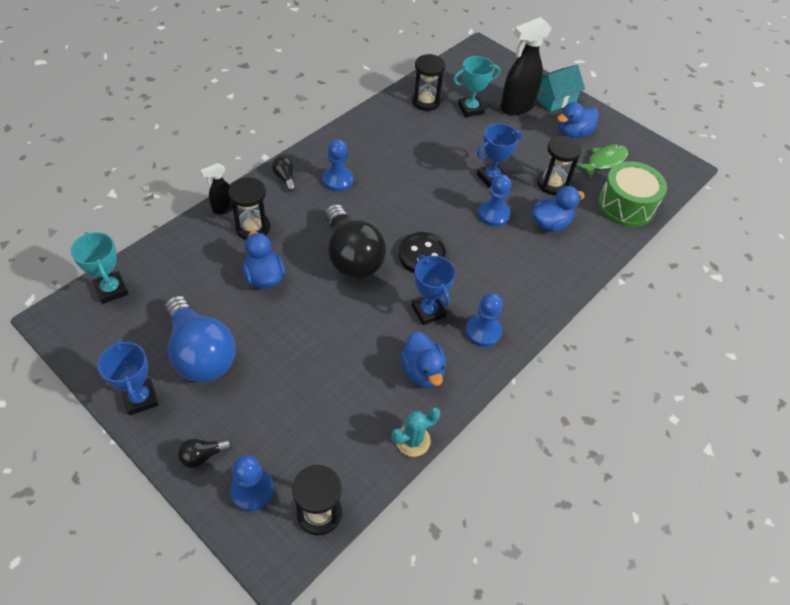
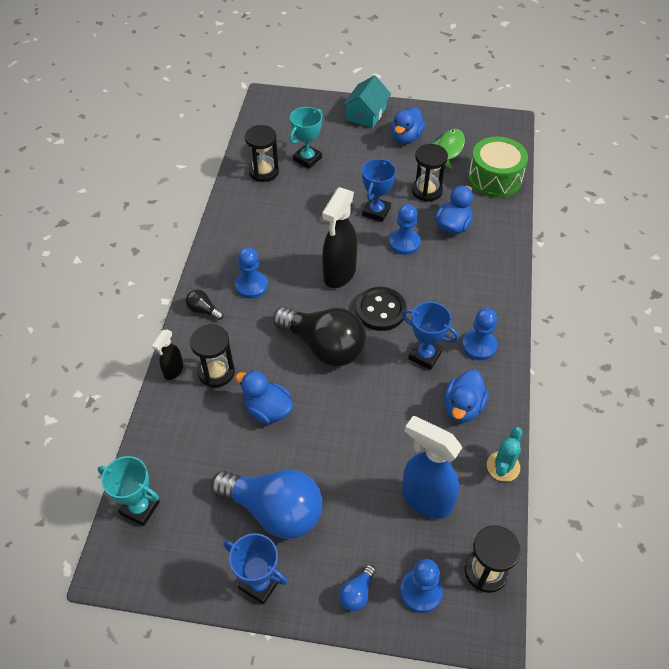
camera: 30 degrees left, 0 degrees up
black light bulb [178,439,232,468] -> blue light bulb [339,565,376,611]
blue duck [400,331,446,388] -> blue duck turned 75 degrees clockwise [444,370,489,423]
black spray bottle [500,17,552,115] -> black spray bottle moved to [322,187,357,288]
none -> blue spray bottle [402,416,462,519]

